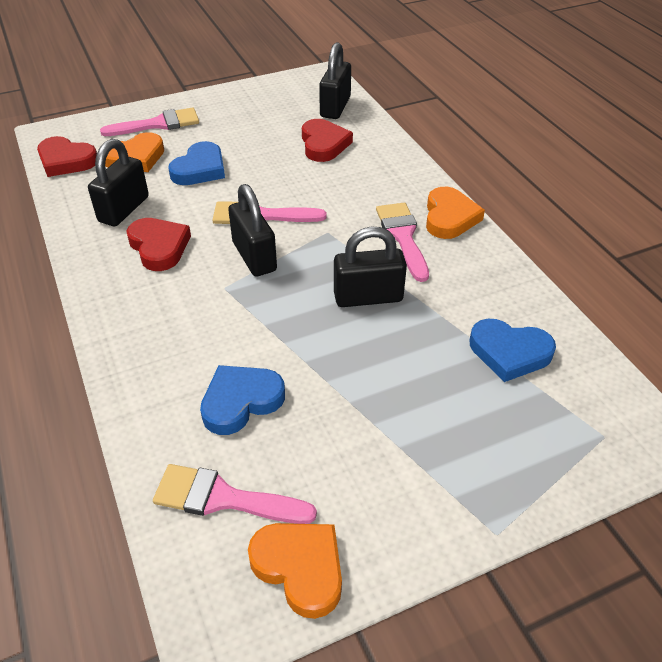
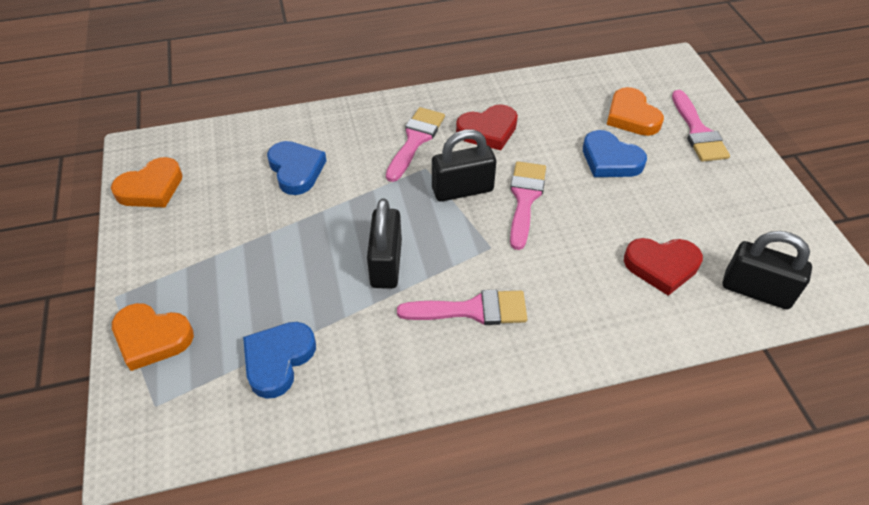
camera: 100 degrees right, 5 degrees up
red heart [37,136,97,177] -> none
black padlock [88,139,149,226] -> none
pink brush [153,464,317,524] -> pink brush moved to [386,107,445,182]
orange heart [426,187,485,239] -> orange heart moved to [112,303,194,371]

